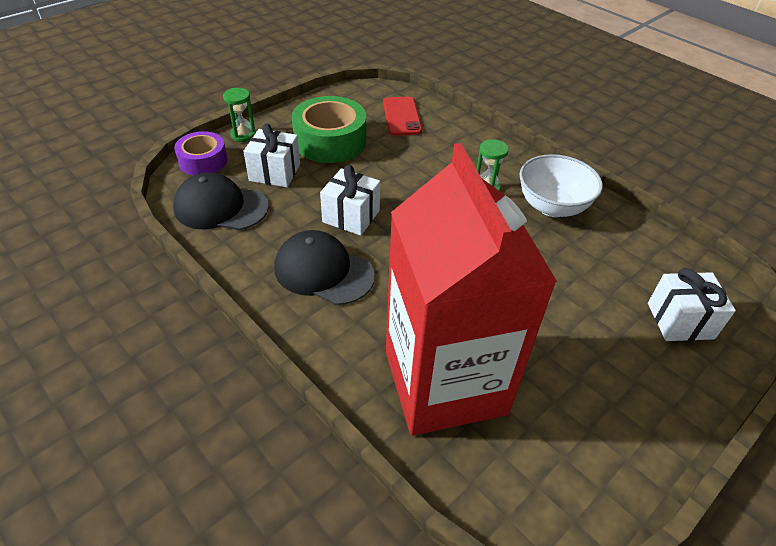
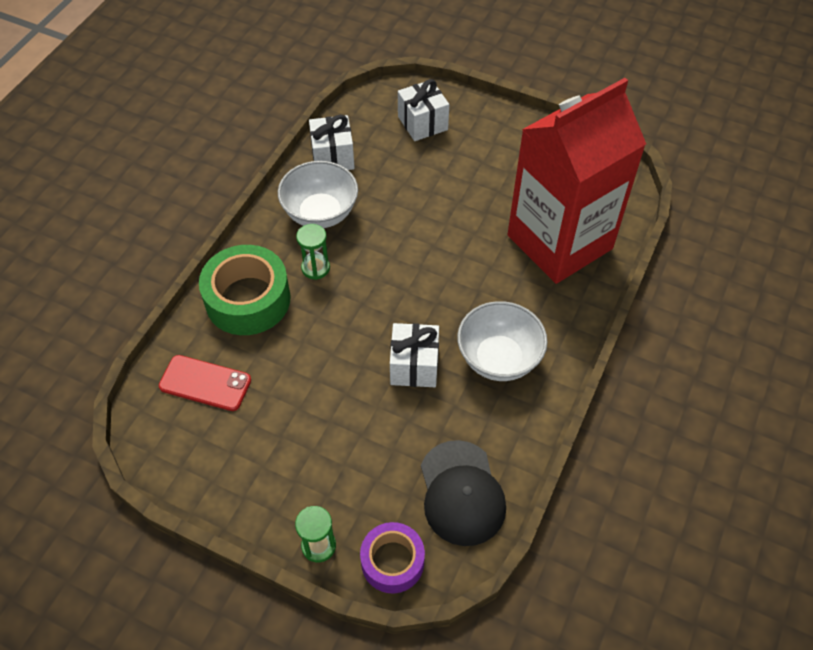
camera: 110 degrees left, 10 degrees up
white gift [243,123,300,187] -> white gift moved to [309,115,355,170]
black cap [274,230,375,305] -> white bowl [457,301,548,381]
green tape [292,96,366,163] -> green tape moved to [199,245,291,335]
red phone [383,97,422,136] -> red phone turned 45 degrees clockwise [159,355,251,411]

